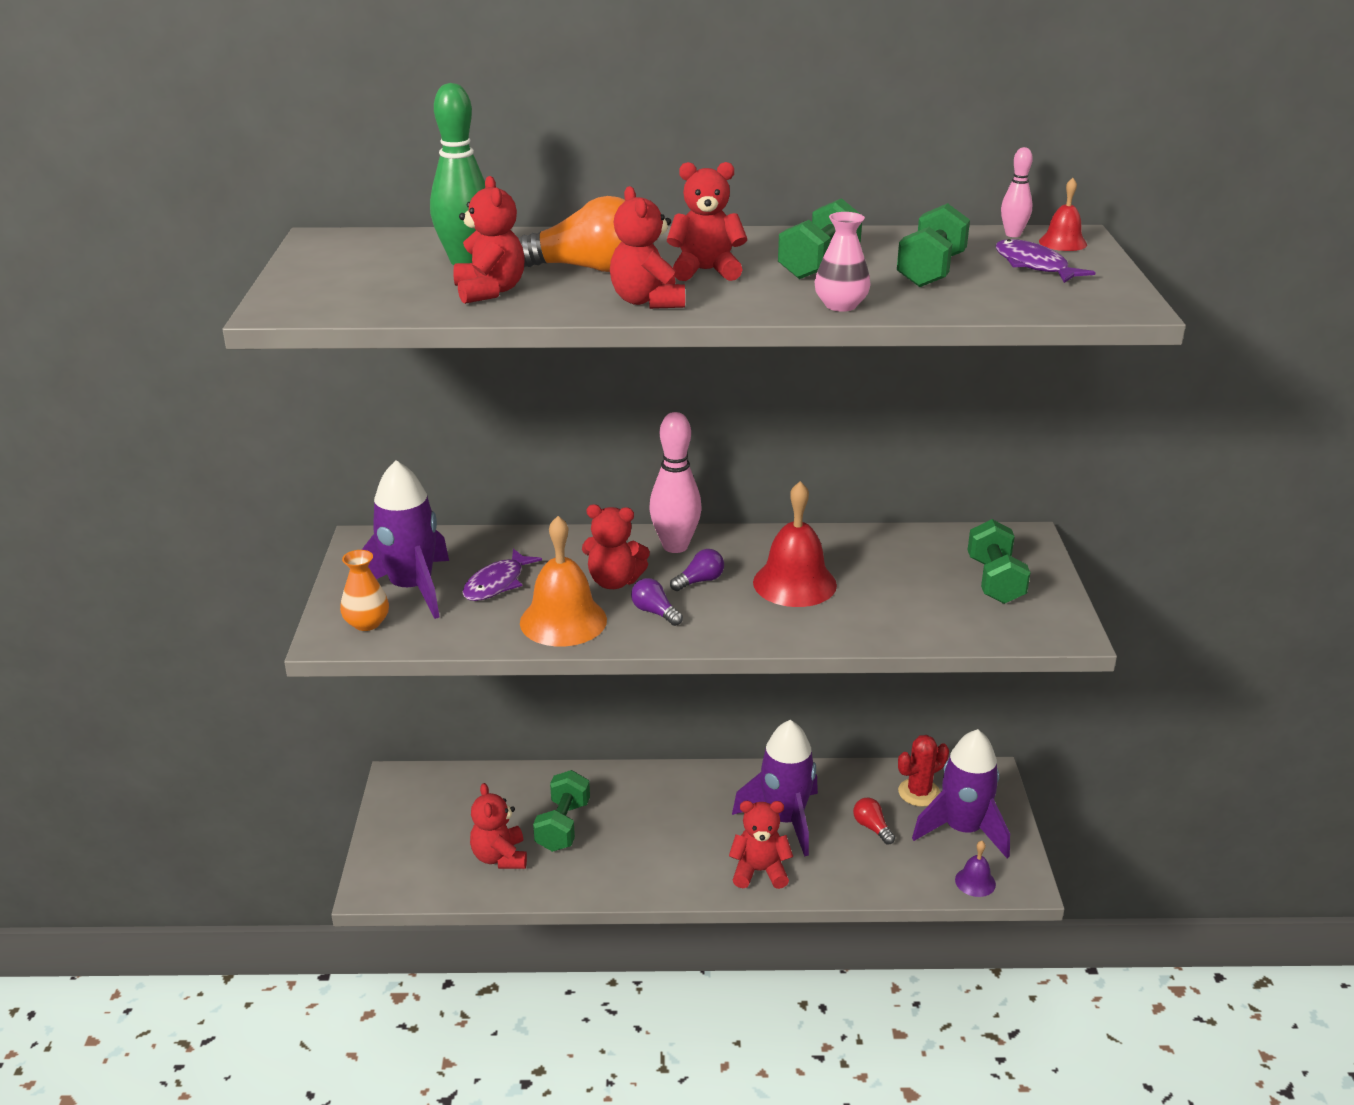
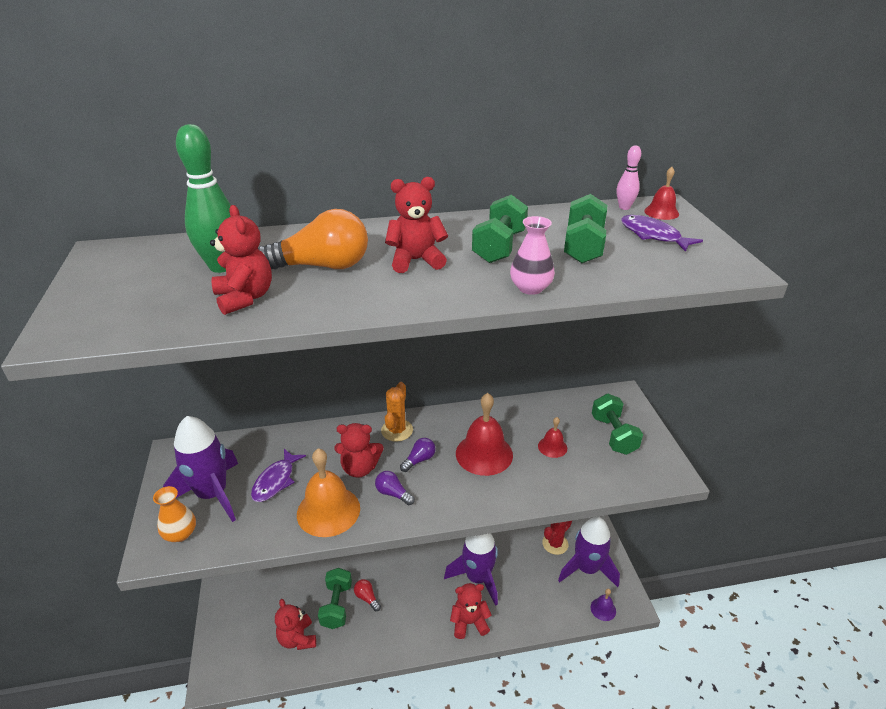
camera: 10 degrees left, 5 degrees up
red teddy bear [610,186,685,309] -> none
pink bowling pin [649,412,702,553] -> orange cactus [381,382,413,442]
red light bulb [853,798,895,844] -> red light bulb moved to [354,579,381,611]
none -> red bell [538,417,567,458]

